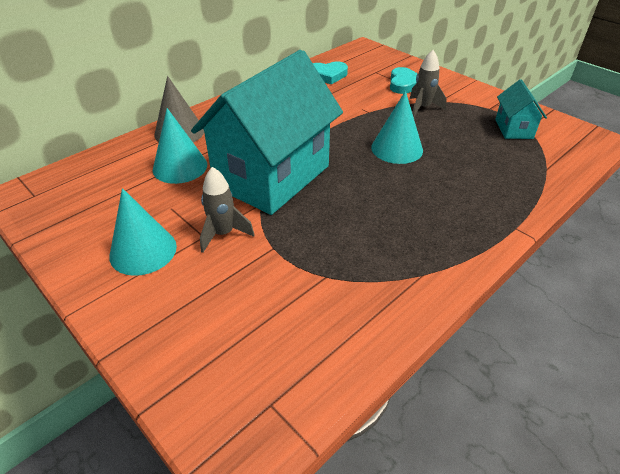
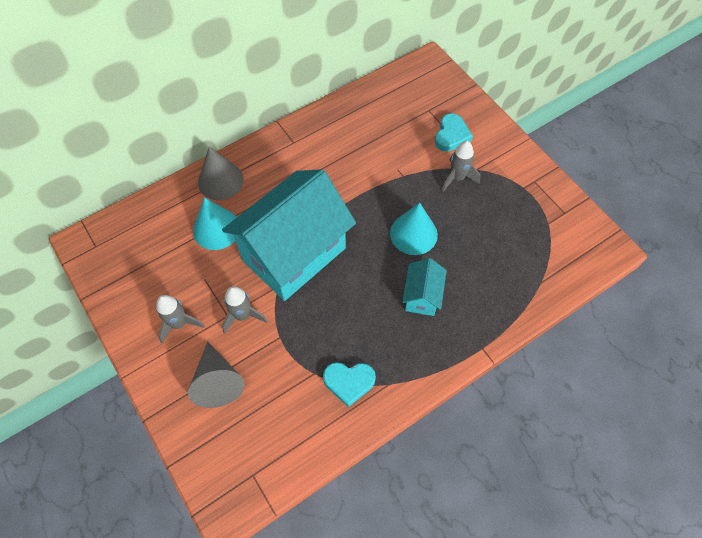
camera: 10 degrees right, 20 degrees up
turquoise cone [109,188,177,276] -> grey rocket [156,295,204,344]
turquoise heart [313,62,348,85] -> turquoise heart moved to [323,362,376,407]
turquoise house [495,79,547,139] -> turquoise house moved to [402,258,447,316]
none -> grey cone [188,341,245,408]

